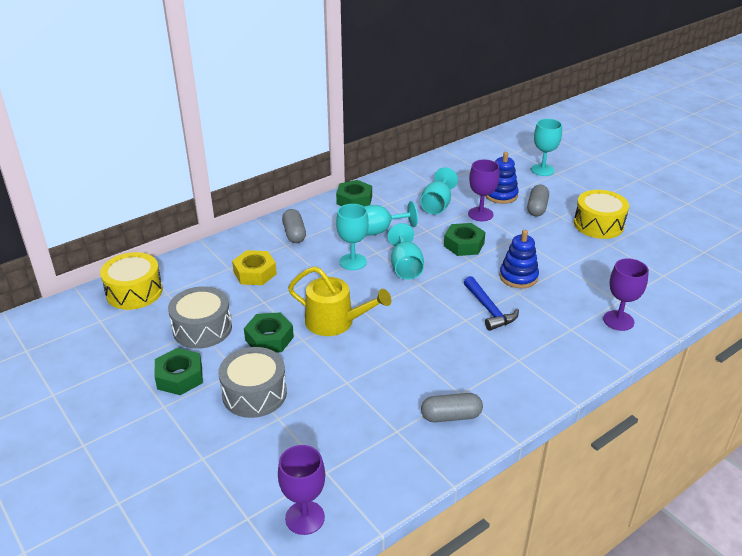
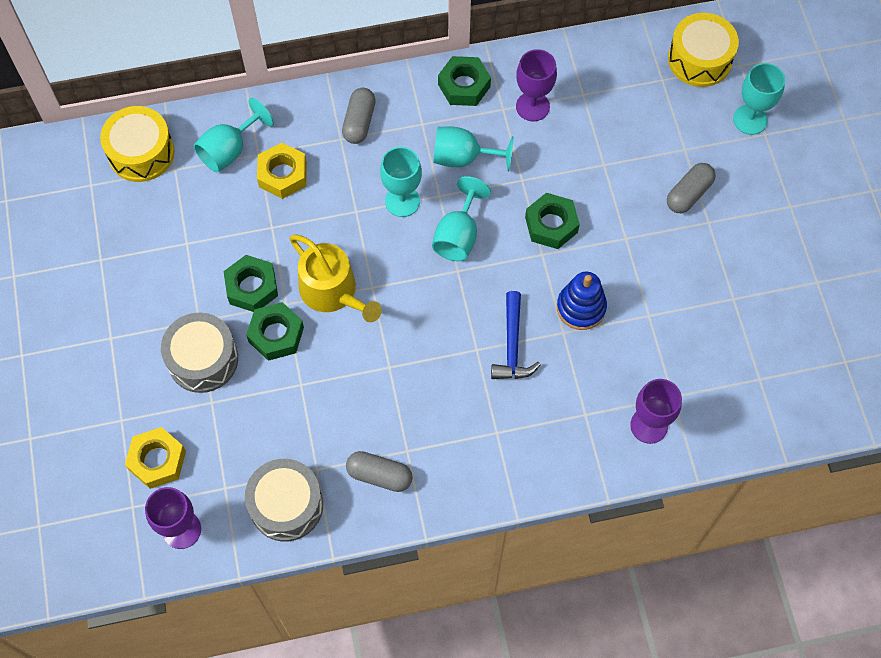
camera: 25 degrees right, 30 degrees up
green nut [154,348,203,395] -> green nut moved to [246,302,304,361]
grey drum [168,286,232,349] -> grey drum moved to [245,459,323,542]
turquoise goblet [420,167,458,215] -> turquoise goblet moved to [194,98,274,172]
purple goblet [468,159,500,221] -> purple goblet moved to [516,49,557,121]
blue stacking toy [485,152,519,204] -> none
yellow drum [574,190,629,239] -> yellow drum moved to [668,13,739,87]
none -> yellow nut [125,427,186,489]

